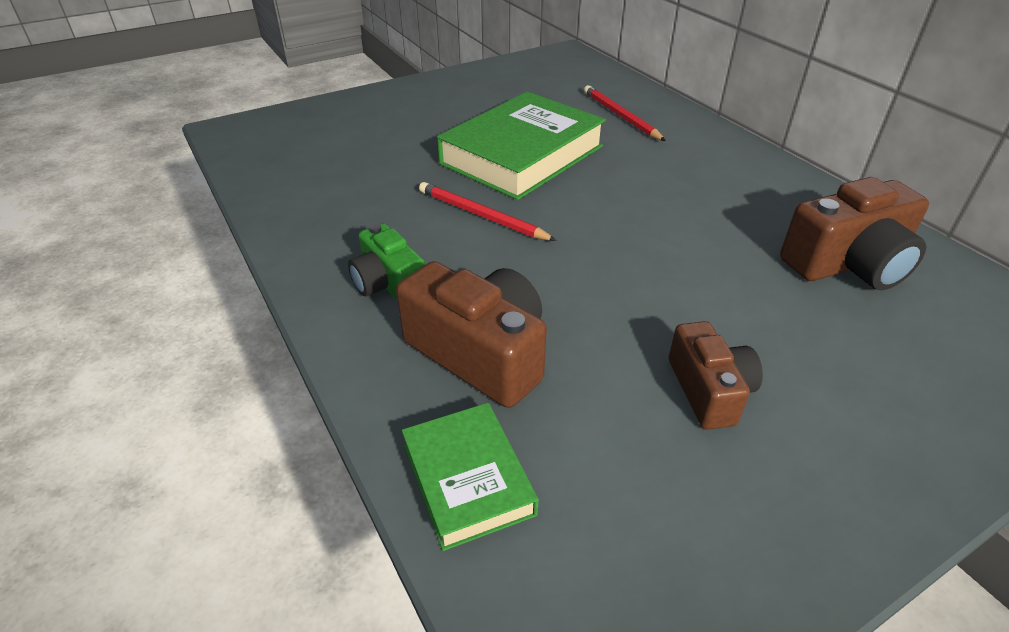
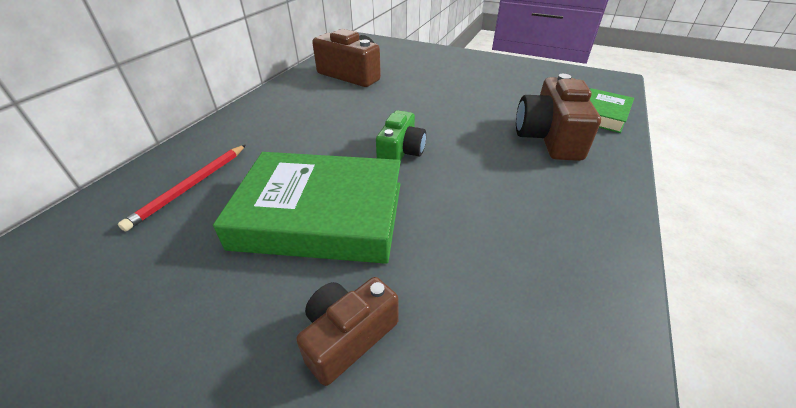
camera: 125 degrees left, 0 degrees up
green camera [348,223,426,300] -> green camera moved to [376,110,426,160]
red pencil [419,182,557,241] -> none
brown camera [669,321,763,430] -> brown camera moved to [296,277,399,386]

